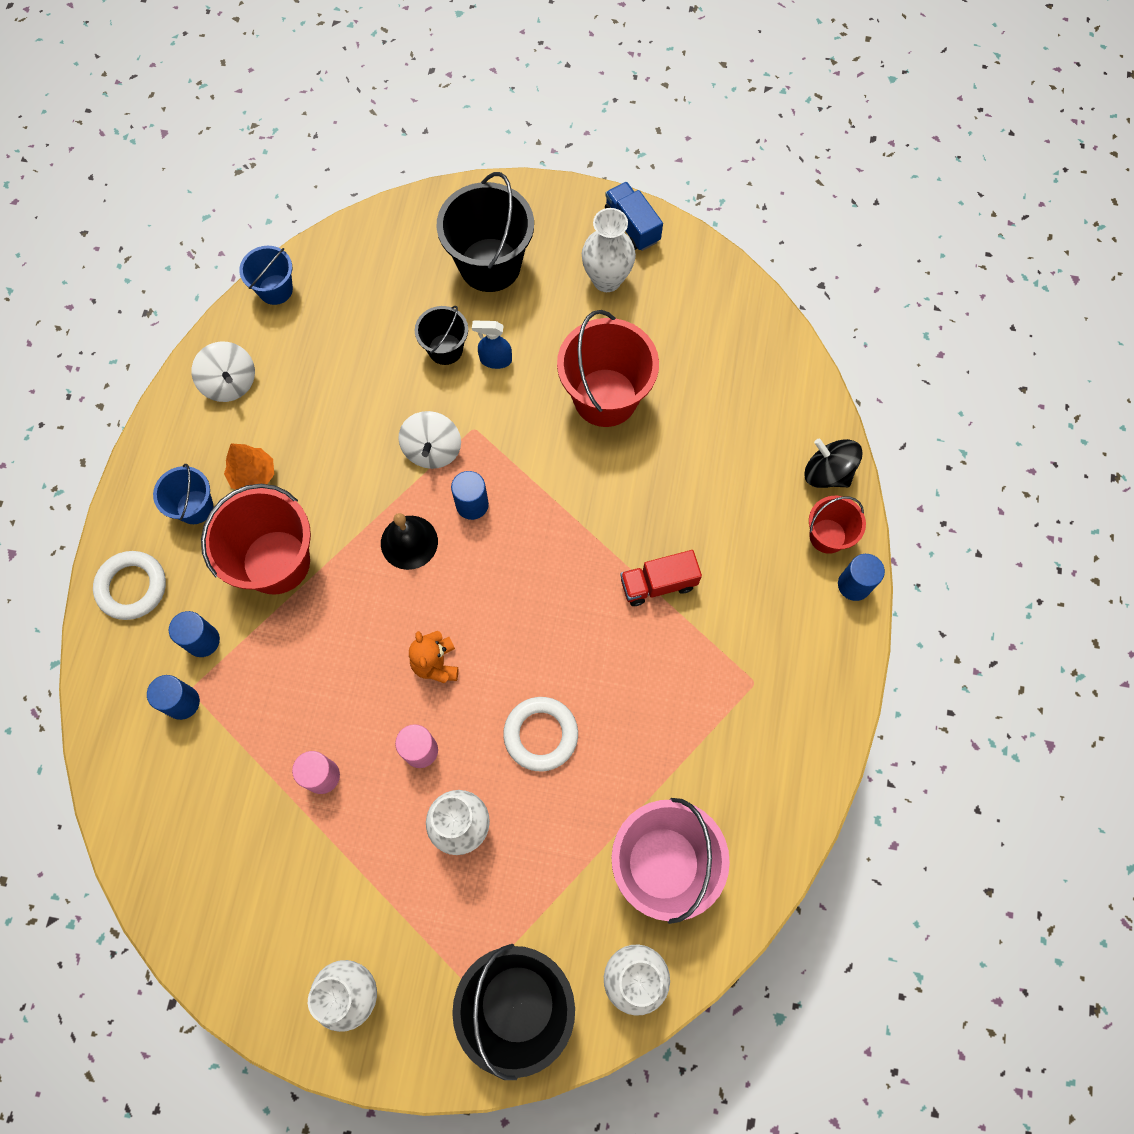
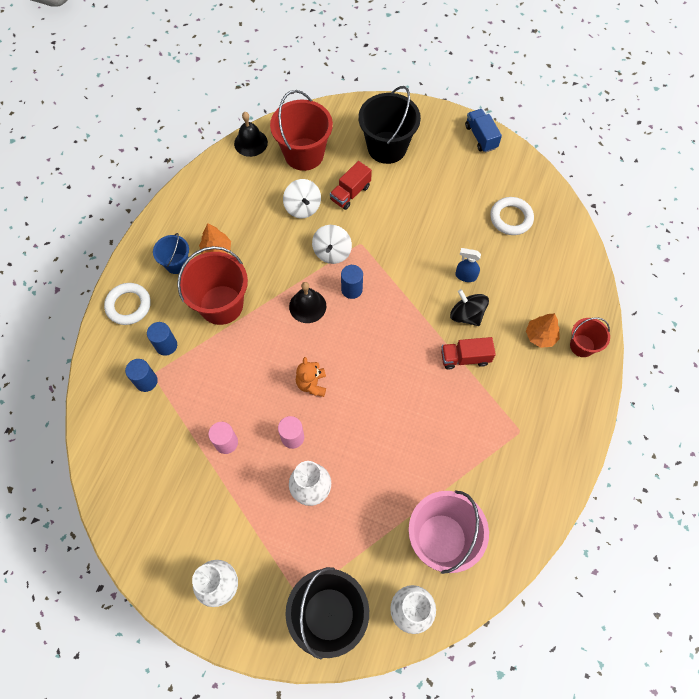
camera: 10 degrees right, 5 degrees down
white spinning top [192,341,255,402] -> white spinning top moved to [283,179,321,218]
blue bucket [239,246,293,305] -> black bell [234,112,268,157]
black bucket [415,306,468,365] -> red truck [330,161,372,210]
blue spray bottle [472,321,512,369] -> blue spray bottle moved to [456,248,481,282]
white ring [503,697,578,771] -> white ring moved to [490,197,534,235]
red bucket [557,310,659,427] -> red bucket moved to [270,90,333,171]
white vase [582,208,636,292] -> none
black spinning top [804,438,863,488] -> black spinning top moved to [450,289,489,326]
blue cylinder [838,554,885,601] -> none
none -> orange tree [526,313,560,348]

